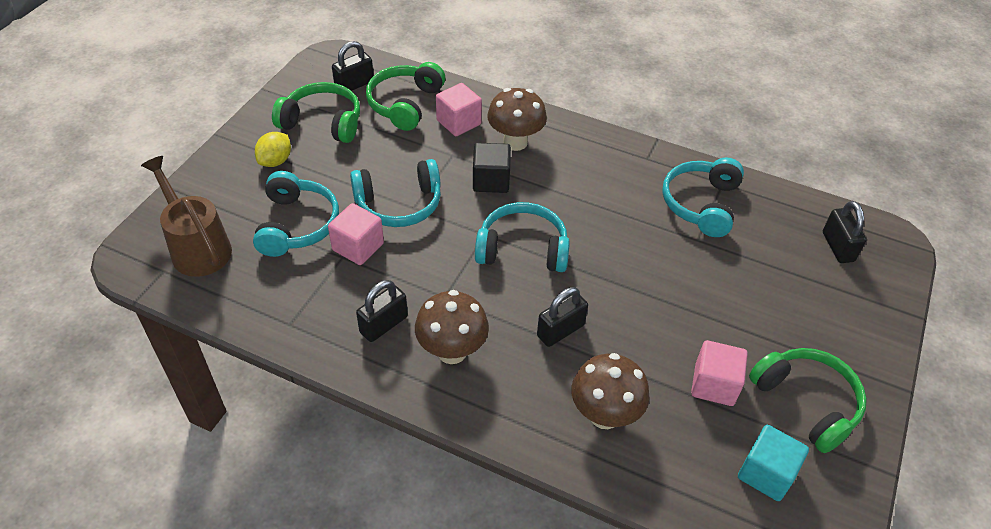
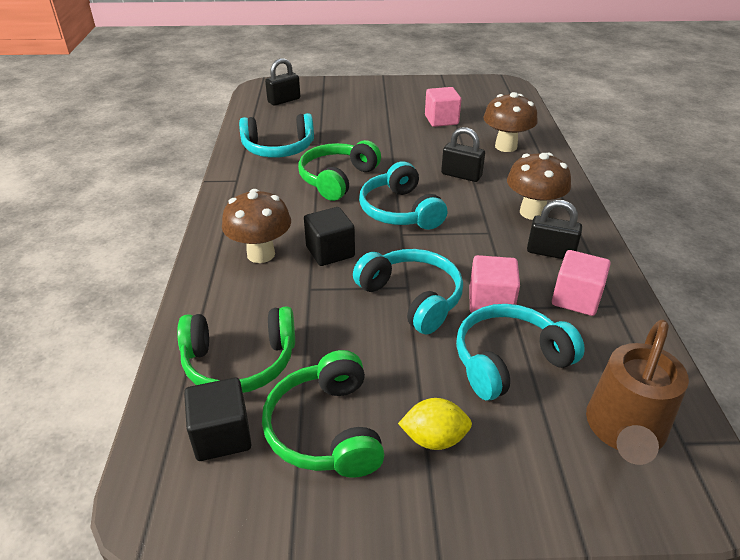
camera: 115 degrees left, 10 degrees down
black padlock [332,41,374,91] -> black cube [184,377,252,461]
pink cube [436,83,482,136] -> pink cube moved to [552,250,611,316]
turquoise cube [738,425,809,501] -> none
green headphones [749,348,867,453] -> green headphones moved to [298,140,381,201]

